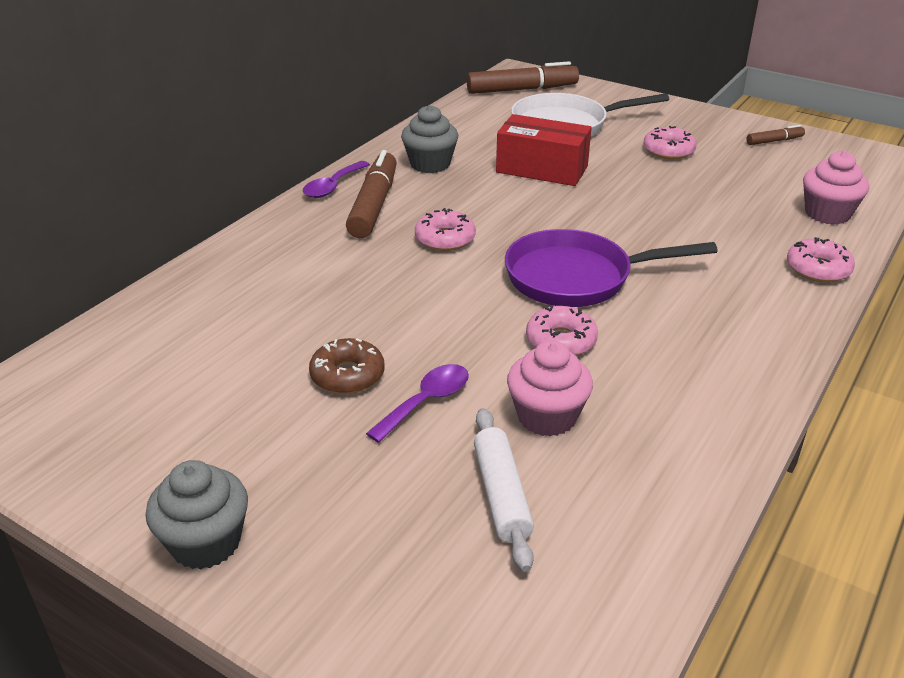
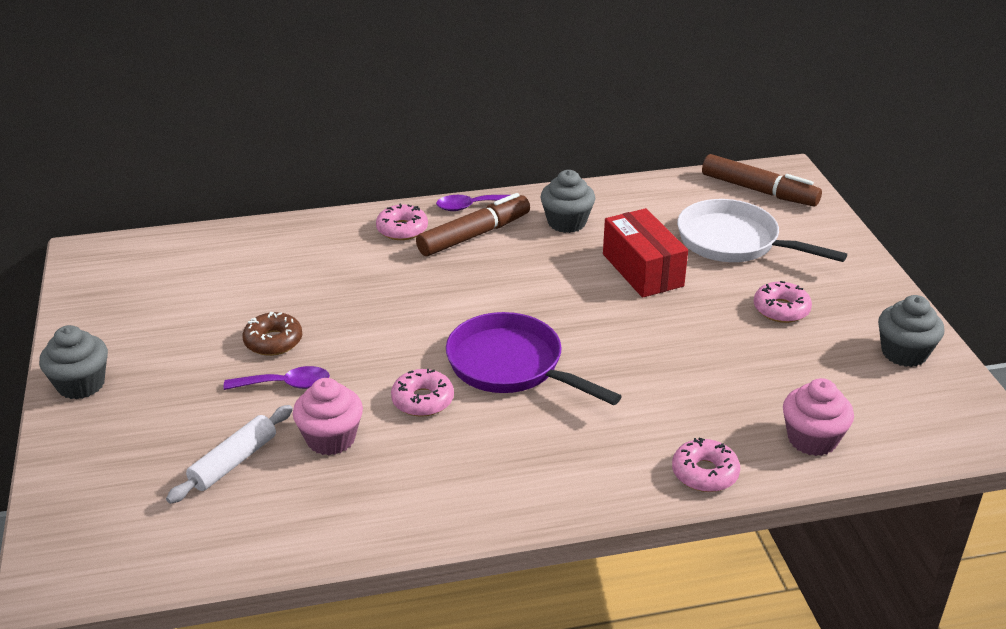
camera: 45 degrees right, 0 degrees up
pink donut [415,208,476,251] -> pink donut moved to [376,203,428,240]
brown marker [746,125,805,145] -> grey cupcake [878,295,945,367]

